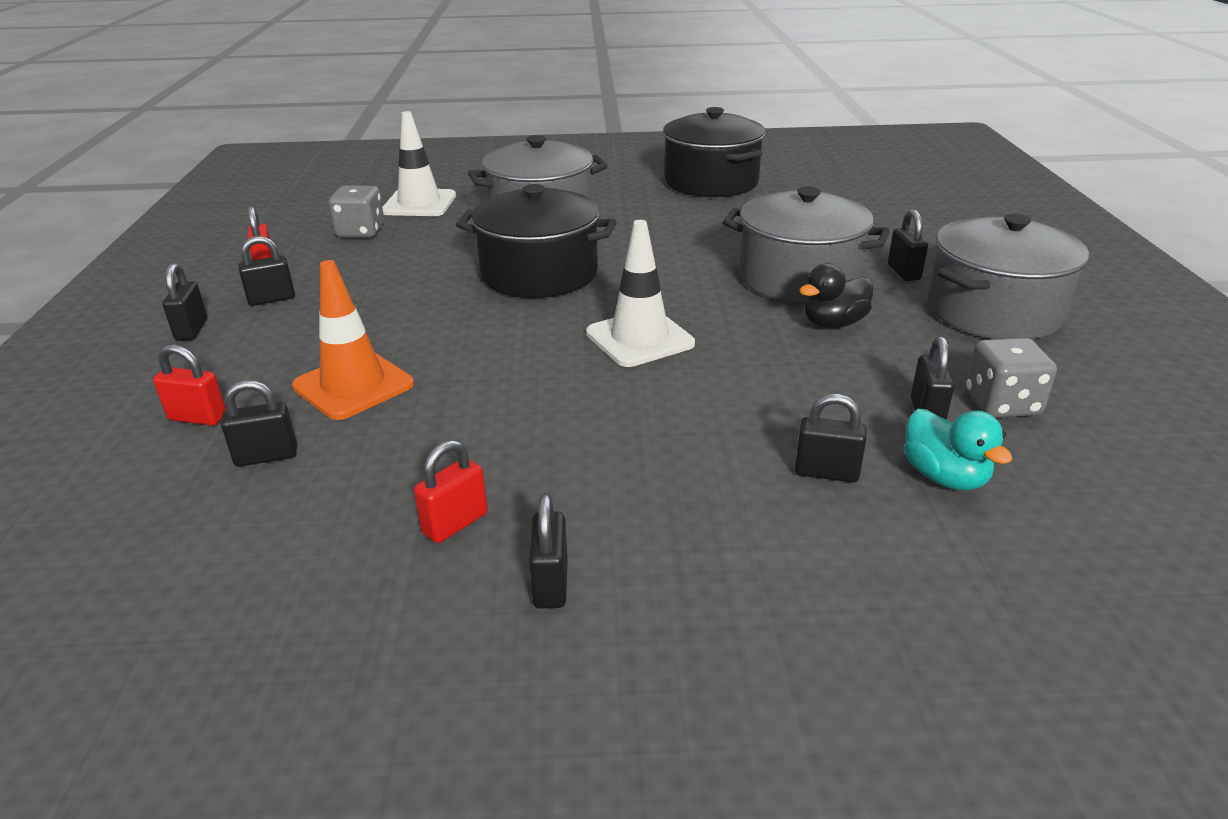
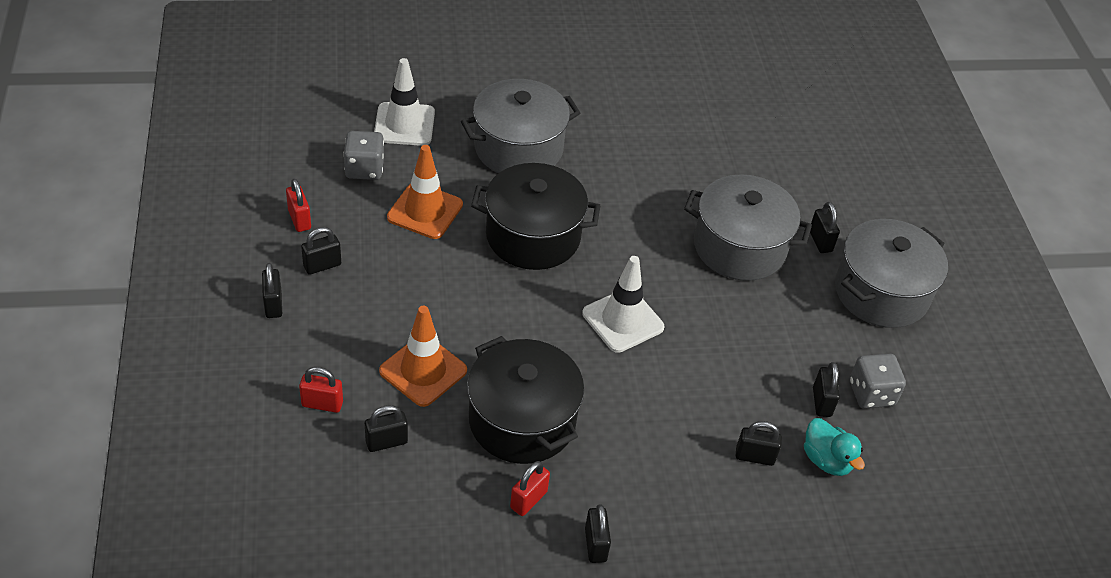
camera: 10 degrees left, 15 degrees up
black pot [663,107,766,197] -> black pot moved to [467,336,584,464]
black duck [799,263,873,328] -> none
none -> orange traffic cone [387,145,463,239]

